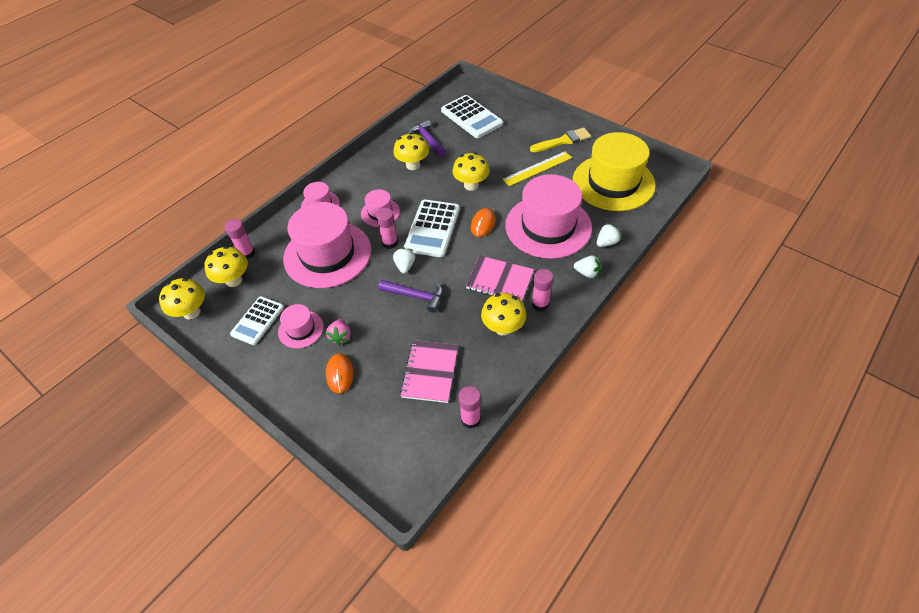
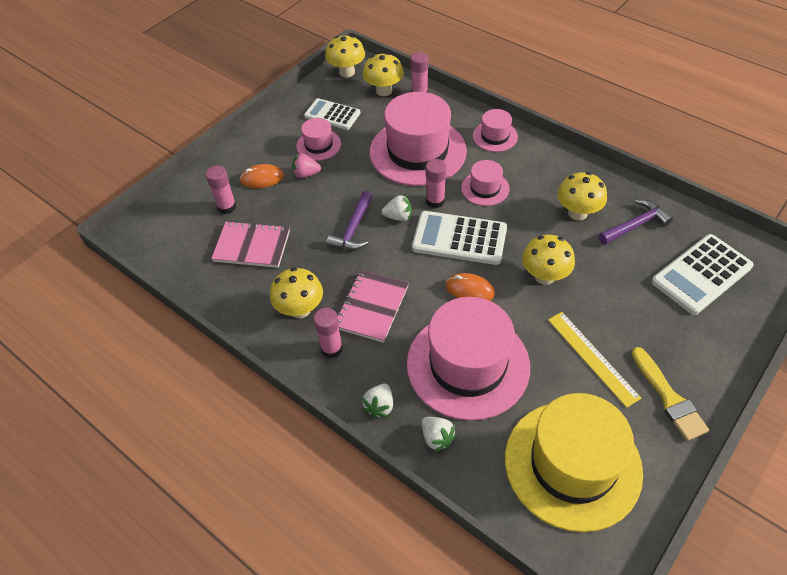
camera: 90 degrees right, 0 degrees up
pink glue stick [459,386,481,429] -> pink glue stick moved to [206,166,236,214]

